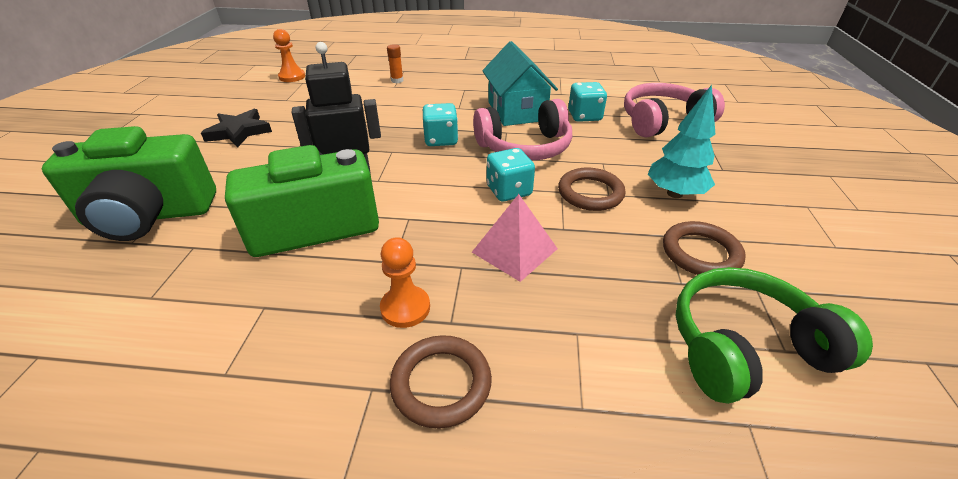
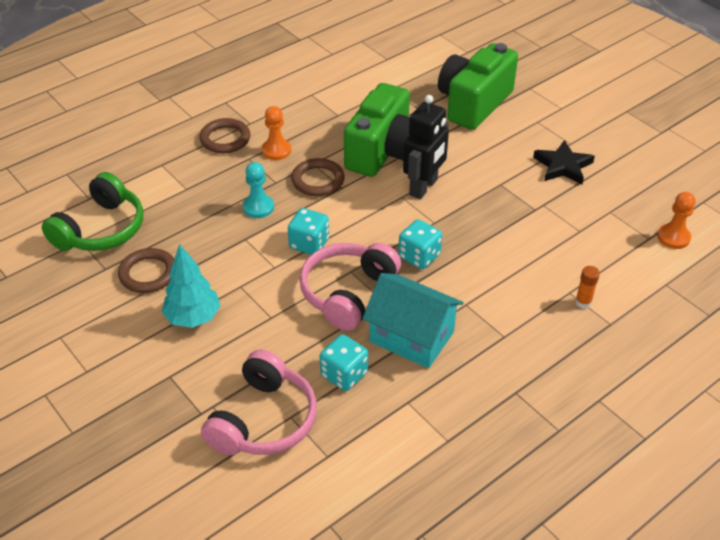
camera: 135 degrees right, 5 degrees up
pink pyramid [472,194,558,282] -> turquoise pawn [243,162,274,218]
brown ring [558,168,626,211] -> brown ring moved to [291,158,345,196]

